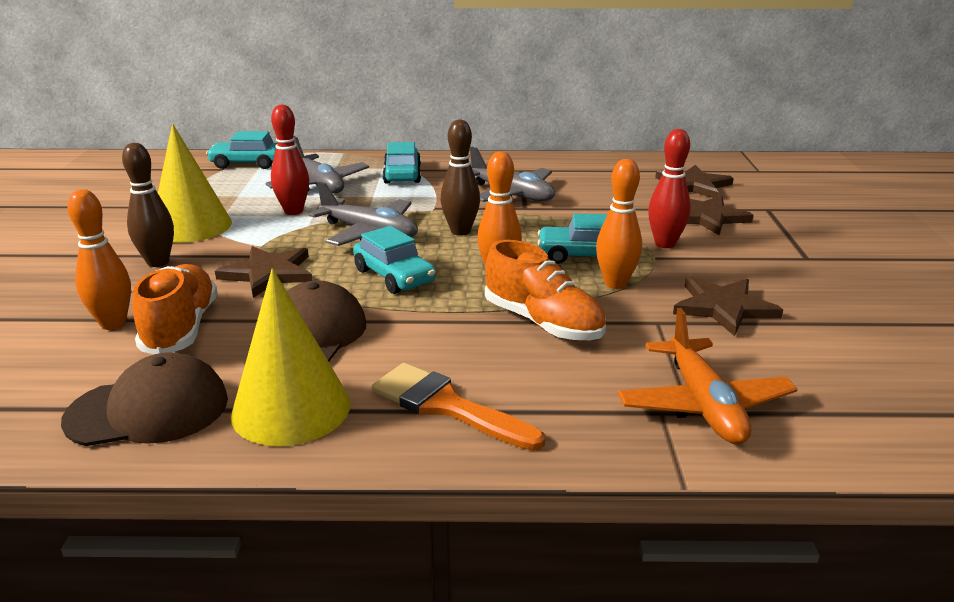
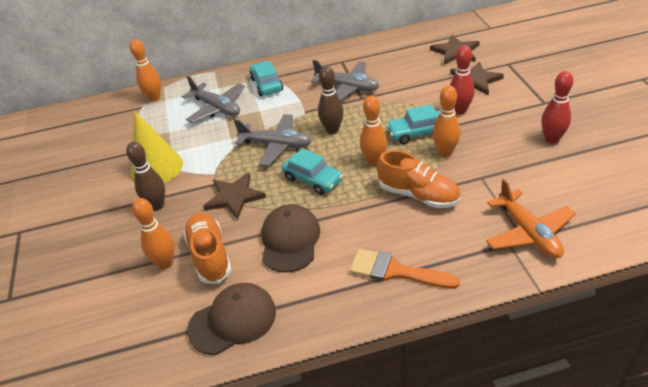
camera: 10 degrees left, 15 degrees up
turquoise car [206,131,277,169] -> orange bowling pin [130,39,161,101]
yellow cone [231,268,350,446] -> none
red bowling pin [271,105,309,215] -> red bowling pin moved to [541,71,573,144]
brown star [673,277,783,336] -> none

